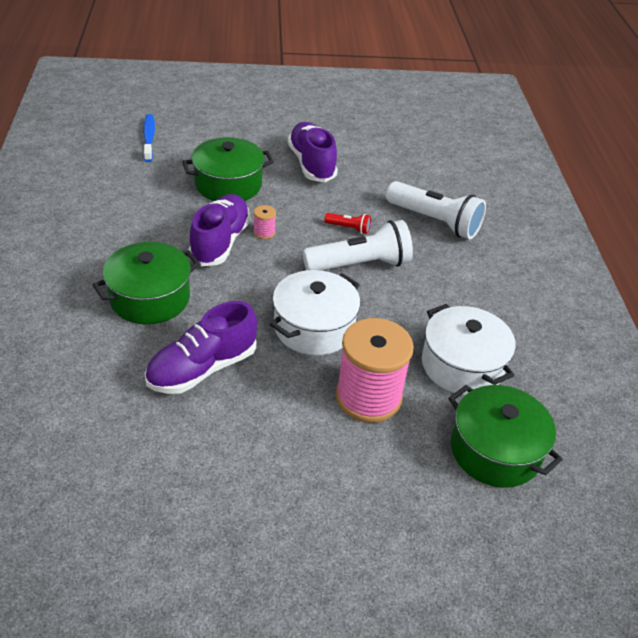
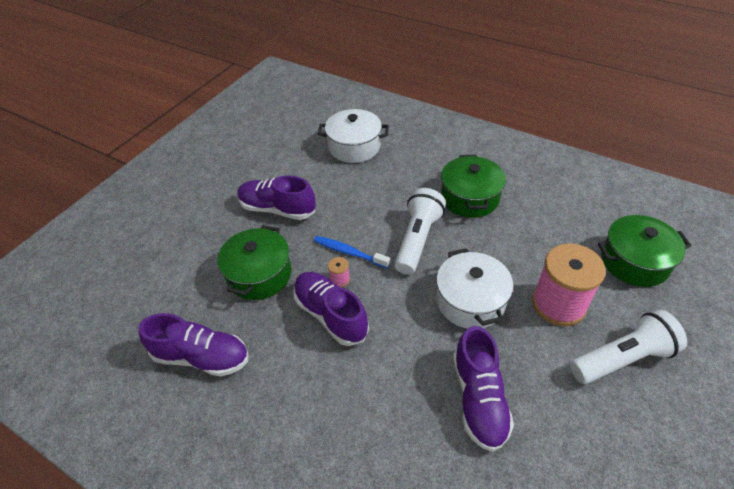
camera: 50 degrees left, 5 degrees up
green pot [93,242,200,324] -> green pot moved to [441,155,506,218]
blue toothbrush [143,114,155,162] -> blue toothbrush moved to [314,236,390,268]
red flashlight [324,213,371,234] -> none
white flashlight [386,181,486,239] -> white flashlight moved to [570,310,687,384]
white pot [422,304,516,395] -> white pot moved to [318,109,389,163]
none -> purple shoe [138,313,248,376]

